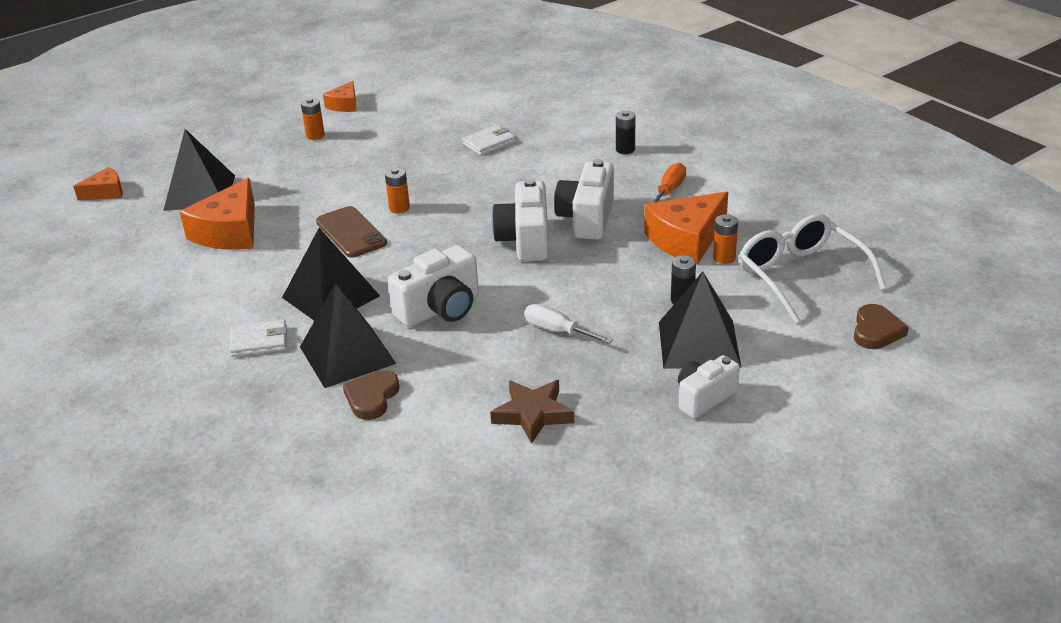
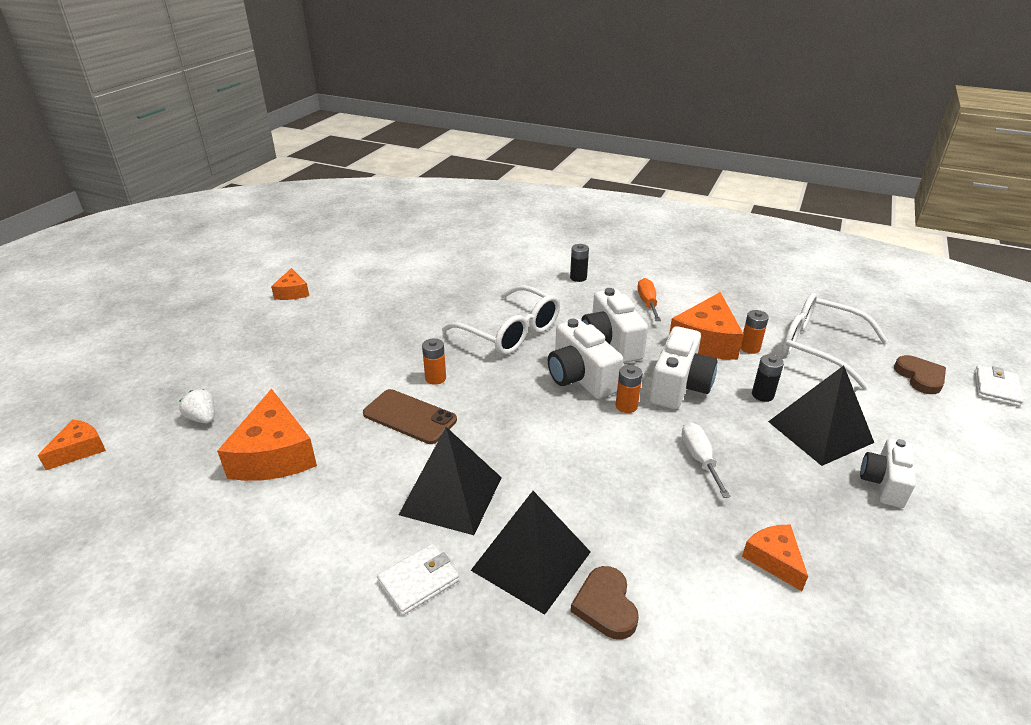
camera: 30 degrees left, 0 degrees up
black pyramid [163,129,235,211] -> white strawberry [179,389,214,424]
orange battery [301,98,325,140] -> orange battery moved to [616,365,642,413]
white camera [388,245,479,327] -> white camera moved to [650,326,718,409]
white wallet [462,125,515,155] -> white wallet moved to [975,365,1023,407]
brown star [490,380,574,444] -> orange cheese [742,525,808,591]
white screwdriver [525,304,613,344] -> white screwdriver turned 75 degrees clockwise [682,422,731,498]
none -> white glasses [442,285,560,355]

